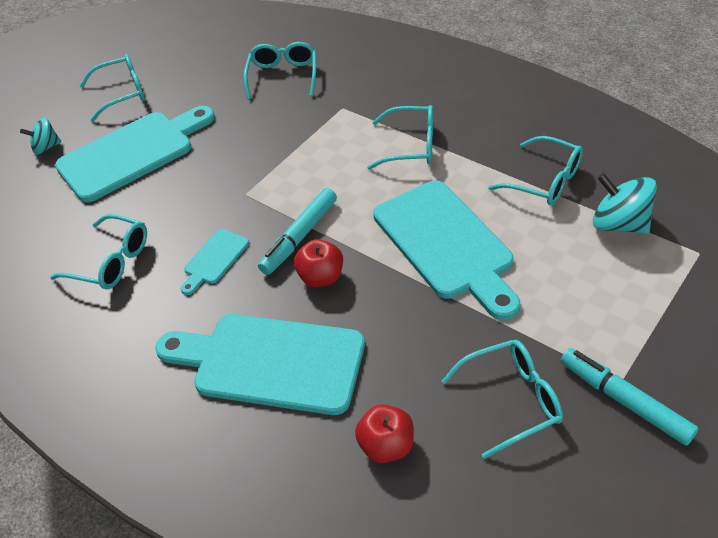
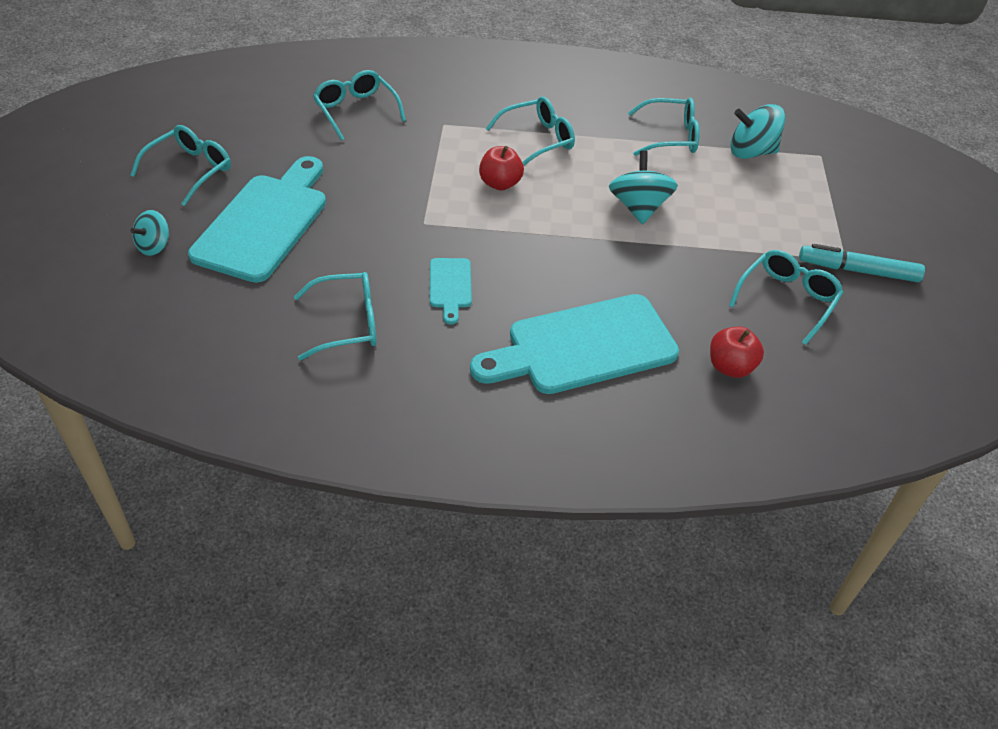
camera: 40 degrees left, 0 degrees up
turquoise marker [258,188,337,275] -> none
red apple [294,239,343,287] -> red apple moved to [479,146,524,191]
turquoise cutting board [373,181,520,320] -> turquoise spinning top [609,150,678,224]

